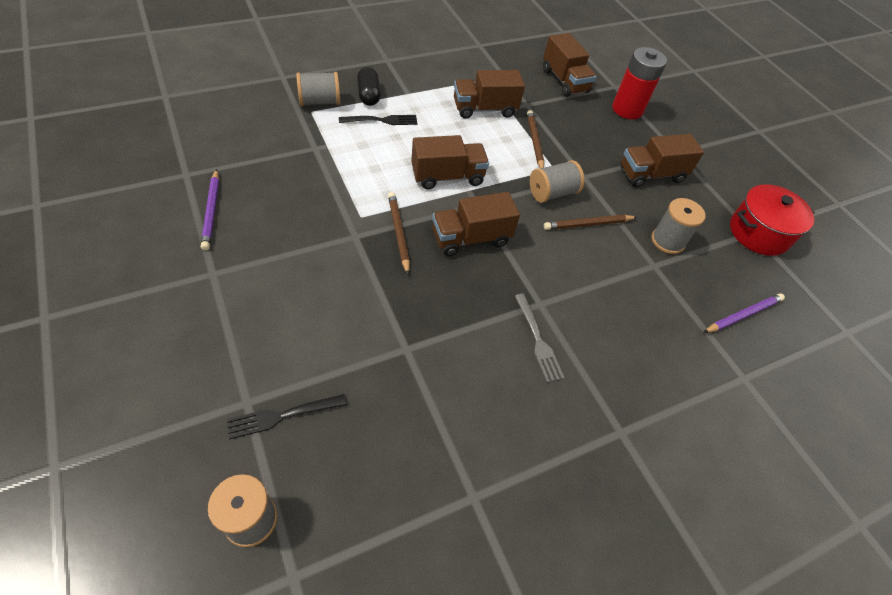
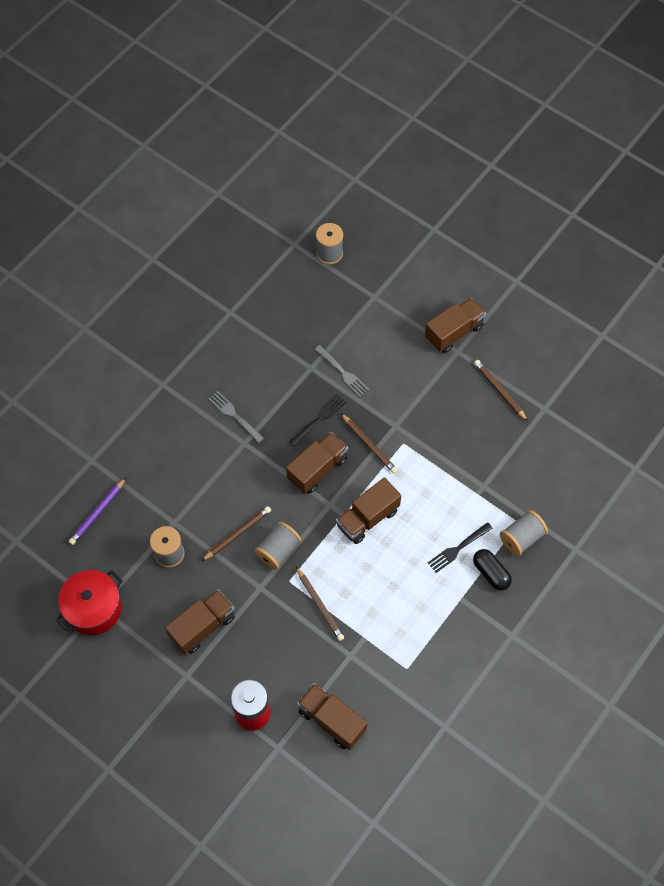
camera: 160 degrees right, 10 degrees up
purple pencil [201,169,219,251] -> brown pencil [474,360,528,421]
black fork [227,394,347,439] -> black fork moved to [289,394,346,447]
brown truck [454,70,525,119] -> brown truck moved to [425,298,486,353]
none -> grey fork [315,345,369,397]

